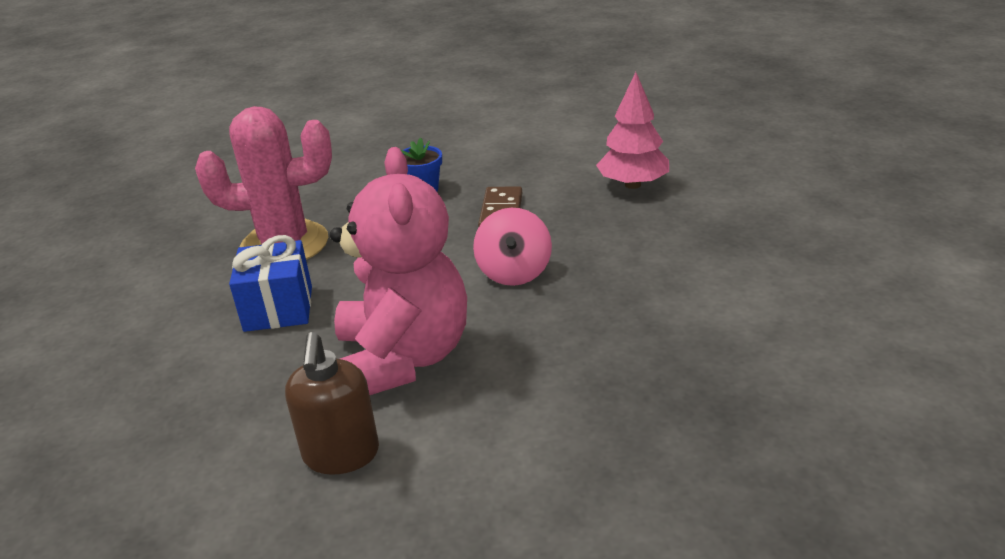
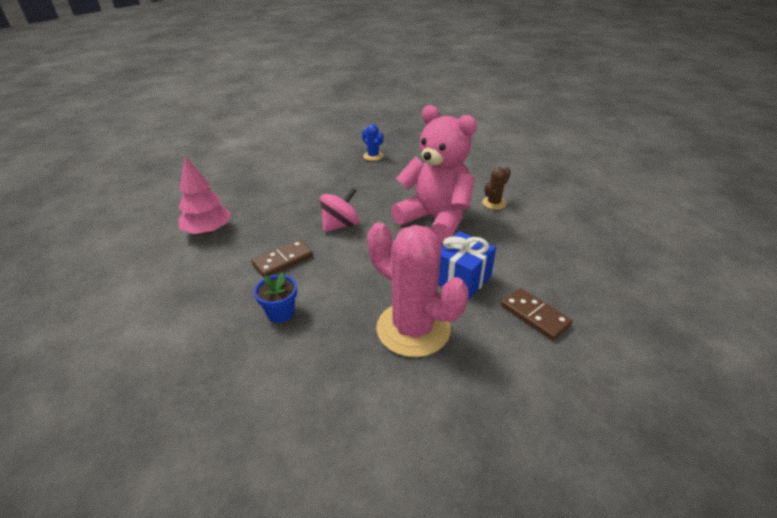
camera: 135 degrees left, 5 degrees up
brown soap dispenser [285,332,379,475] -> brown cactus [482,167,511,210]
pink teddy bear [330,147,467,395] -> pink teddy bear turned 90 degrees clockwise [391,105,477,243]
none -> blue cactus [362,124,384,161]
none -> brown domino [501,288,572,340]

